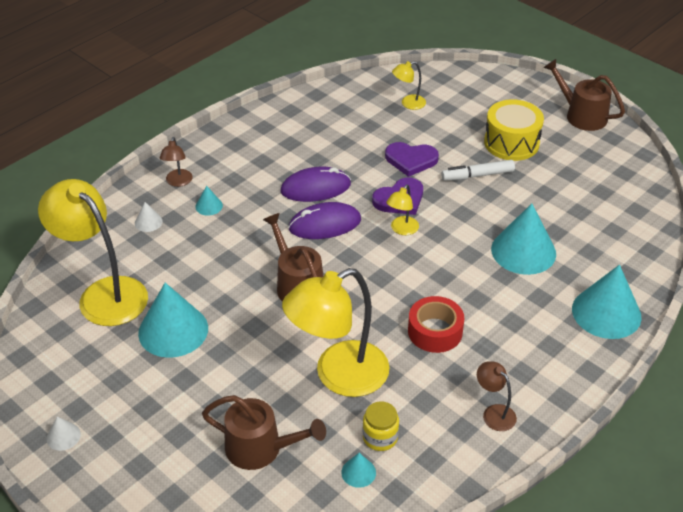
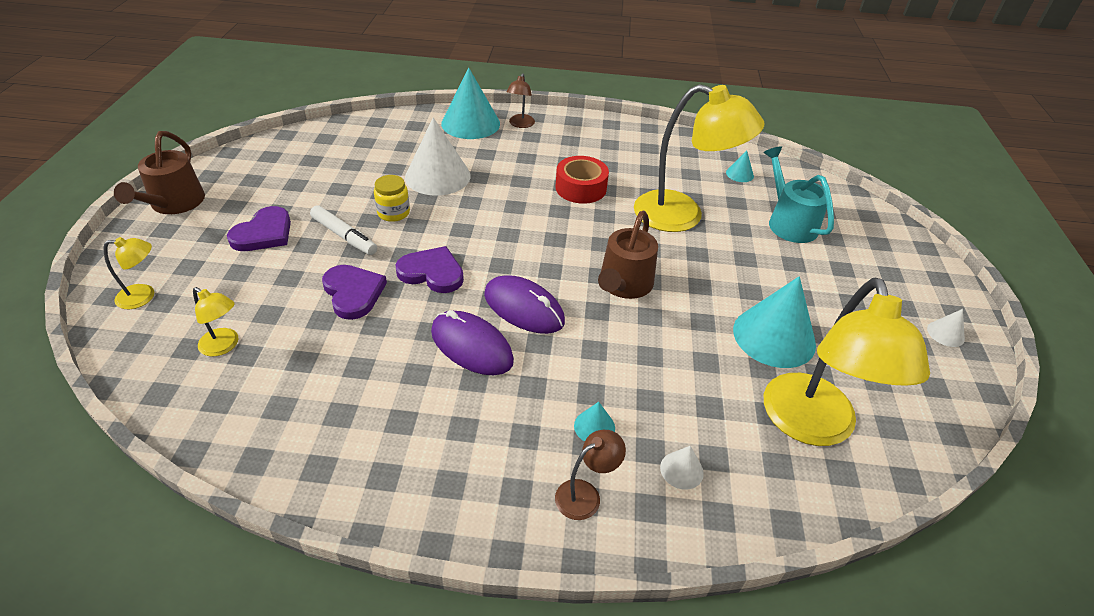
camera: 130 degrees left, 0 degrees up
brown watering can [202,395,326,470] -> turquoise watering can [763,146,834,243]
yellow jar [363,401,399,451] -> yellow jar moved to [374,175,410,222]
yellow lamp [386,184,419,235] -> yellow lamp moved to [104,237,154,309]
brown lamp [477,361,517,431] -> brown lamp moved to [507,73,535,128]
yellow drum [484,99,544,161] -> purple heart [227,206,291,251]
turquoise cone [491,203,556,275] -> white cone [405,118,471,196]

